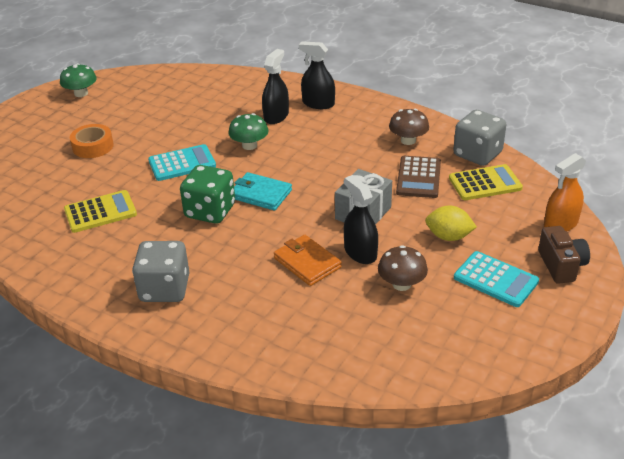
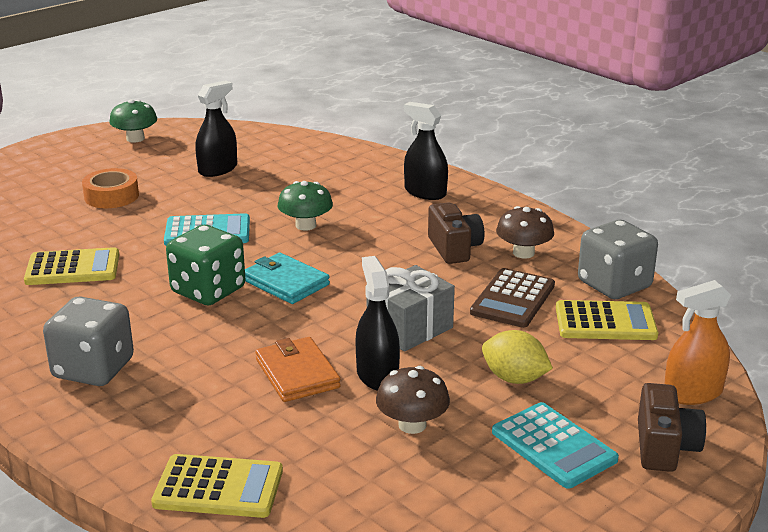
camera: 15 degrees right, 10 degrees down
black spray bottle [262,49,289,124] -> black spray bottle moved to [195,80,237,177]
none -> yellow calculator [151,454,283,518]
none -> brown camera [428,202,484,264]

